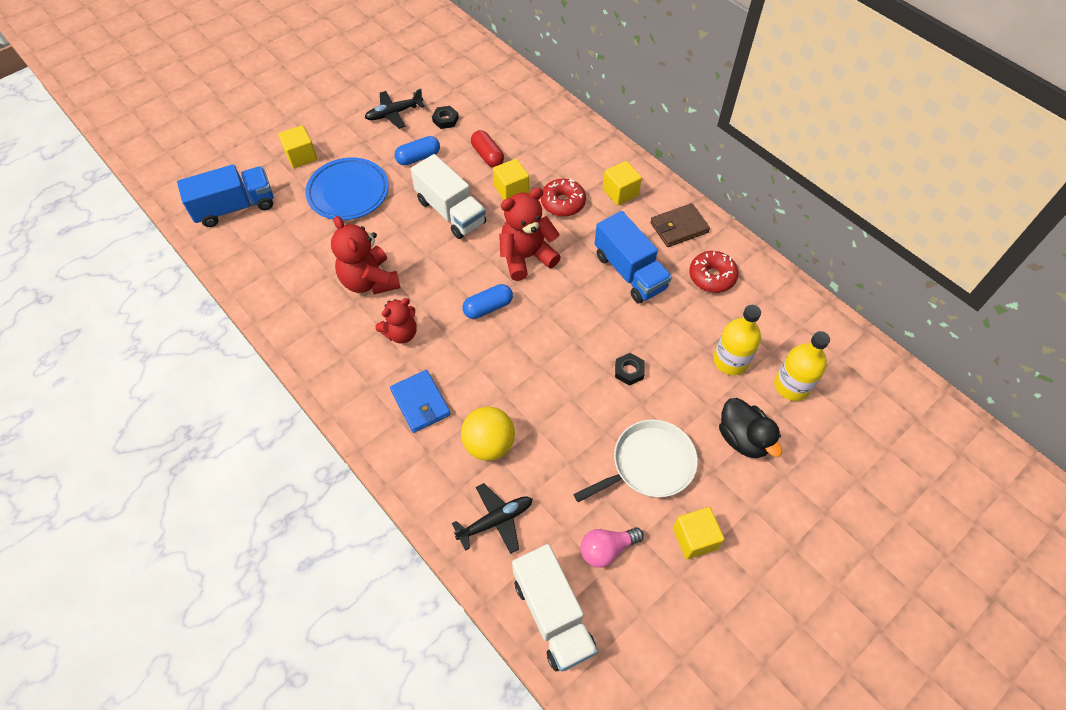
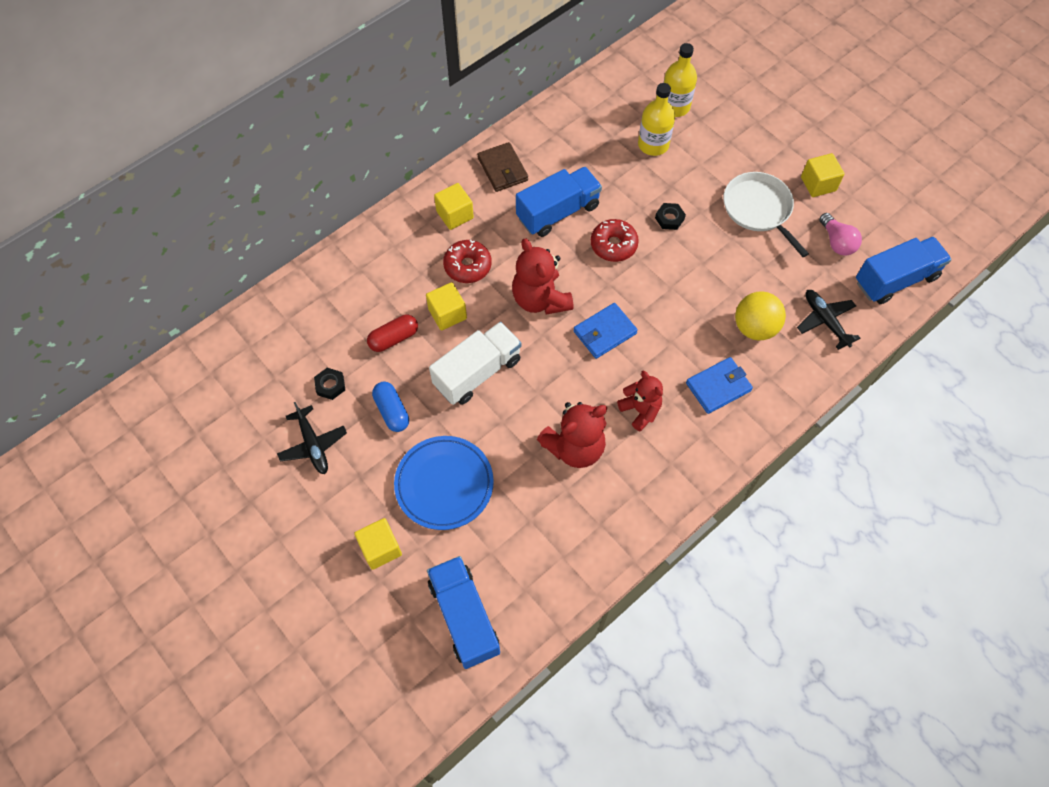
camera: 90 degrees left, 5 degrees up
blue capsule [462,284,513,319] -> blue wallet [573,303,638,359]
white truck [512,544,598,672] -> blue truck [856,237,952,304]
red donut [689,251,739,293] -> red donut moved to [591,219,639,262]
black duck [719,398,782,458] -> none

